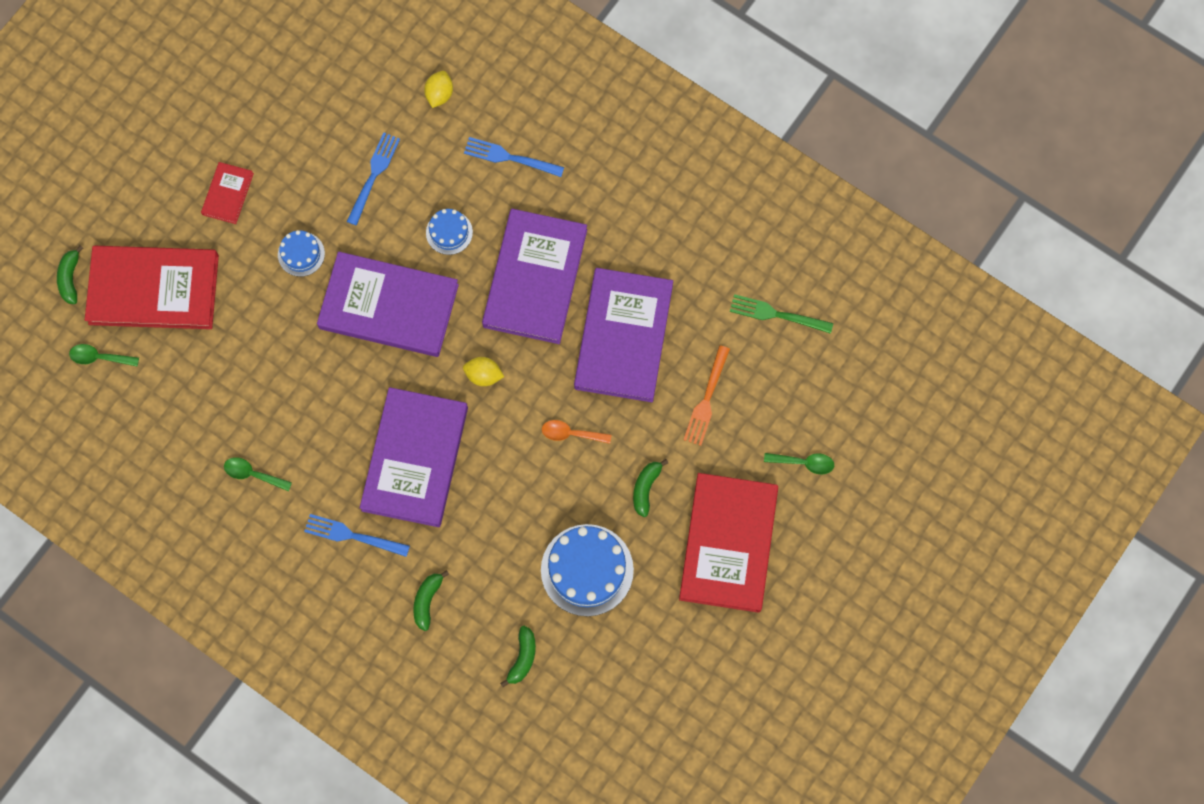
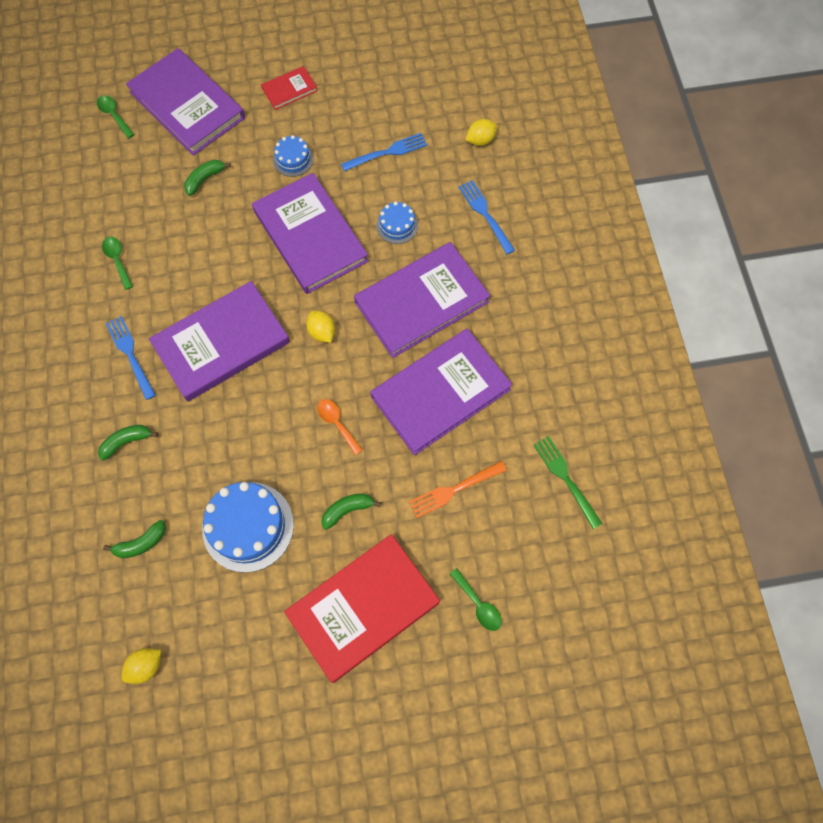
camera: 45 degrees right, 5 degrees down
green banana [57,245,83,304] -> green banana moved to [184,160,231,196]
red book [85,246,219,329] -> purple book [126,48,245,156]
none -> yellow lemon [122,648,161,684]

